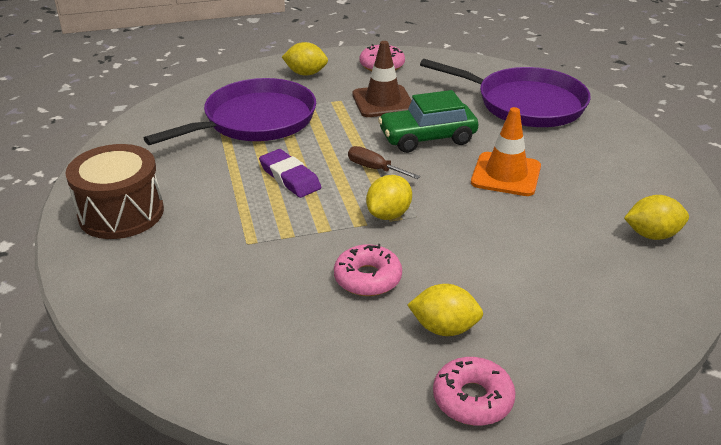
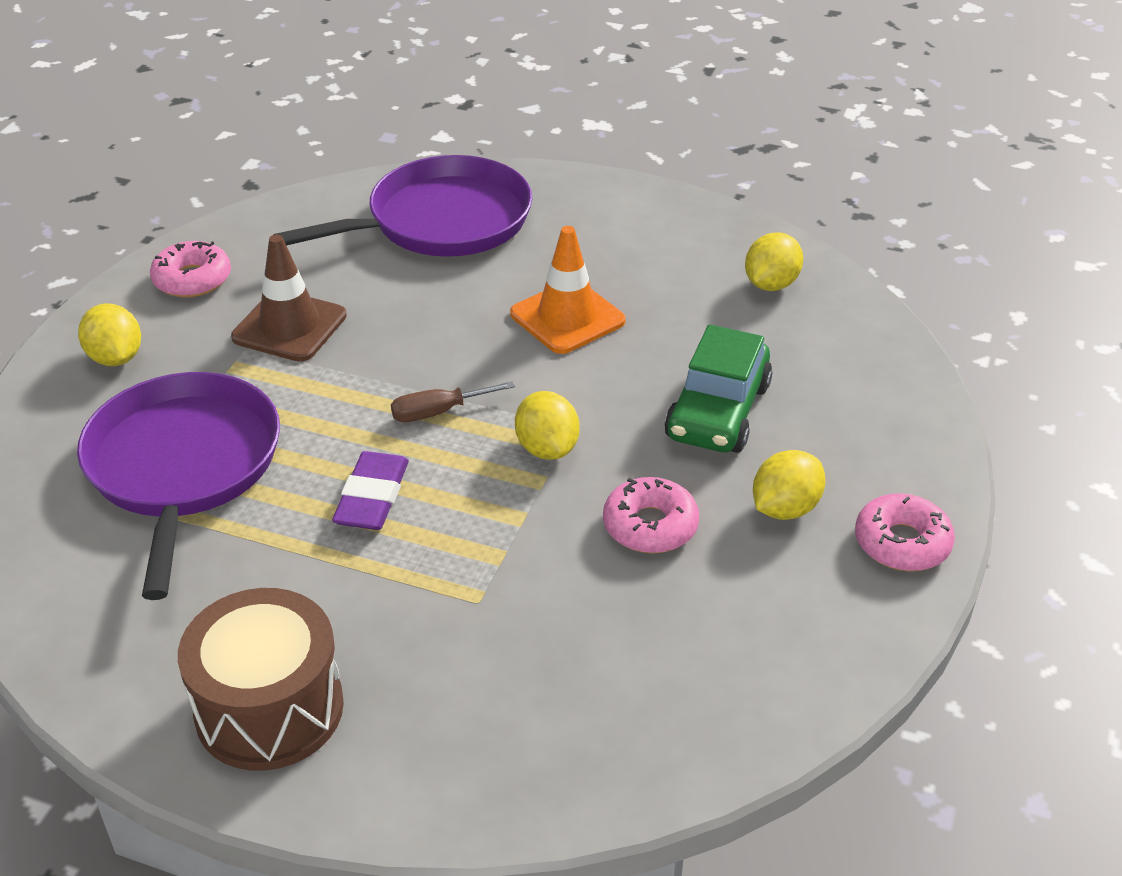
camera: 55 degrees left, 5 degrees up
purple eraser [259,149,321,198] -> purple eraser turned 75 degrees counterclockwise [332,451,409,530]
yellow lemon [282,42,328,76] -> yellow lemon turned 75 degrees counterclockwise [78,303,141,366]
green car [378,90,478,153] -> green car moved to [665,324,772,453]

